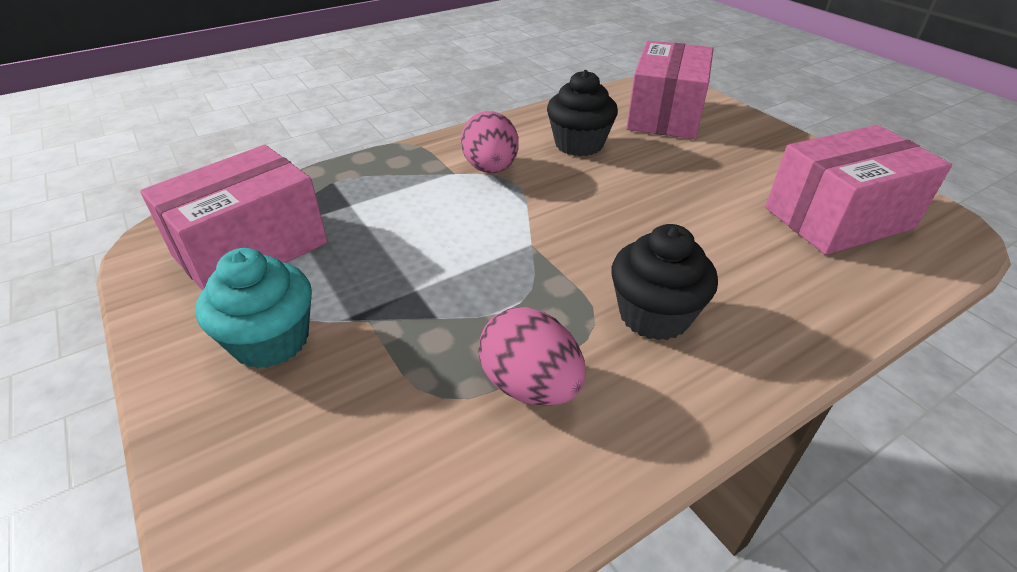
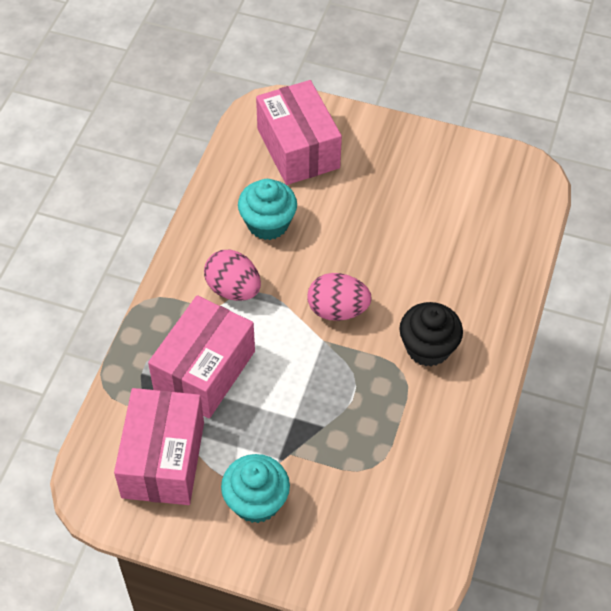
camera: 40 degrees left, 15 degrees up
pink egg [478,307,586,406] -> pink egg moved to [308,273,372,321]
black cupcake [547,70,618,156] -> turquoise cupcake [238,179,297,240]
pink box [765,125,952,255] -> pink box moved to [148,295,255,418]

